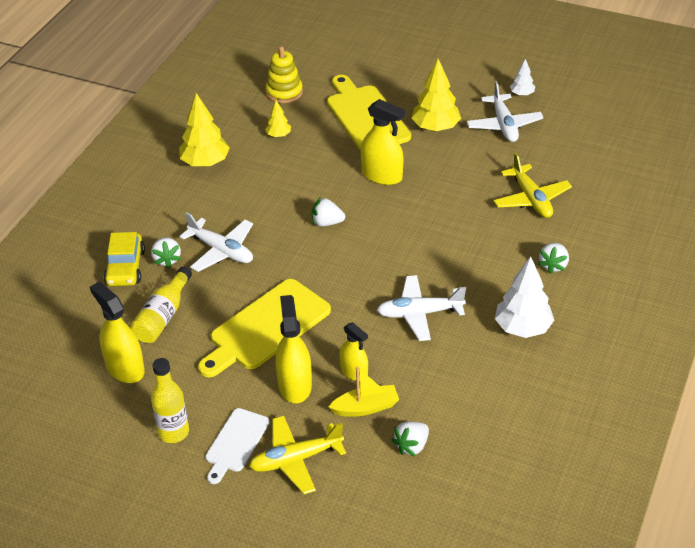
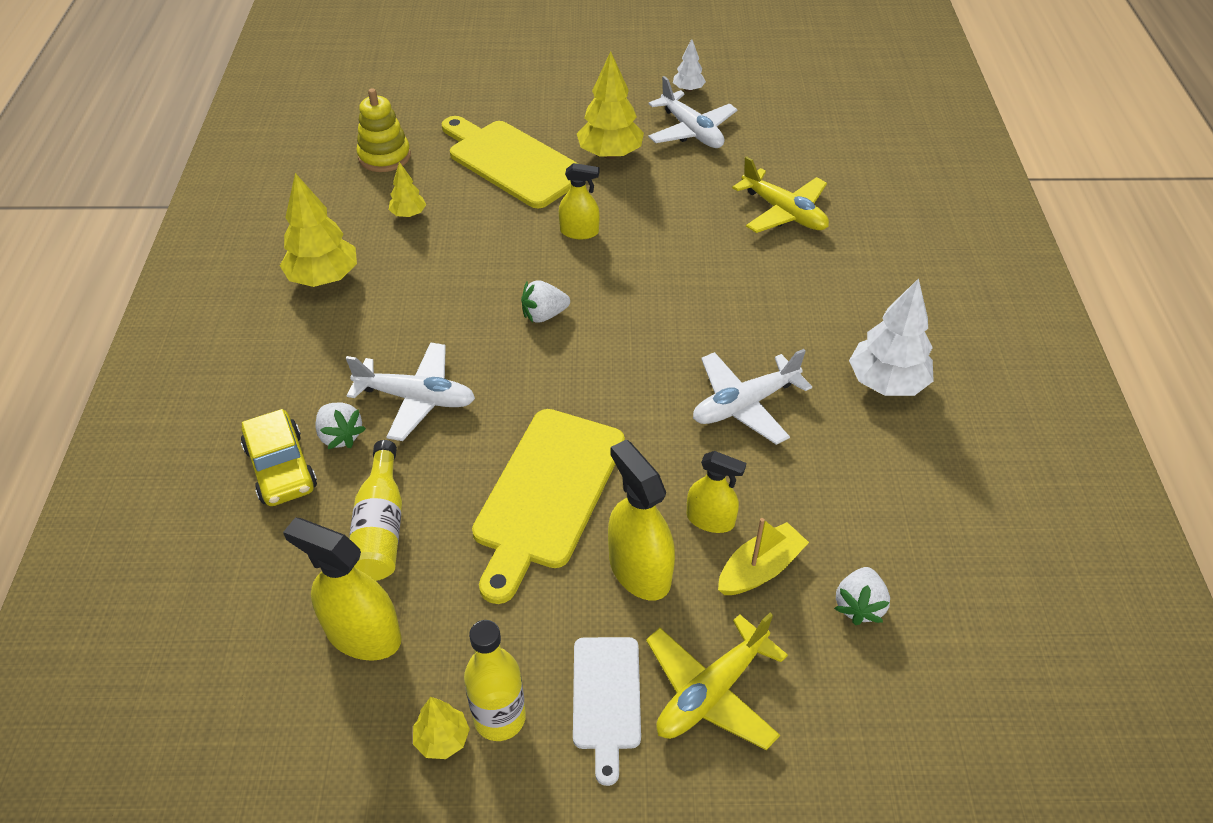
camera: 25 degrees left, 5 degrees up
yellow spray bottle [361,99,405,185] -> yellow spray bottle [559,163,600,239], size x0.64
white strawberry [538,243,569,274] -> none
none -> yellow tree [413,697,470,759]

